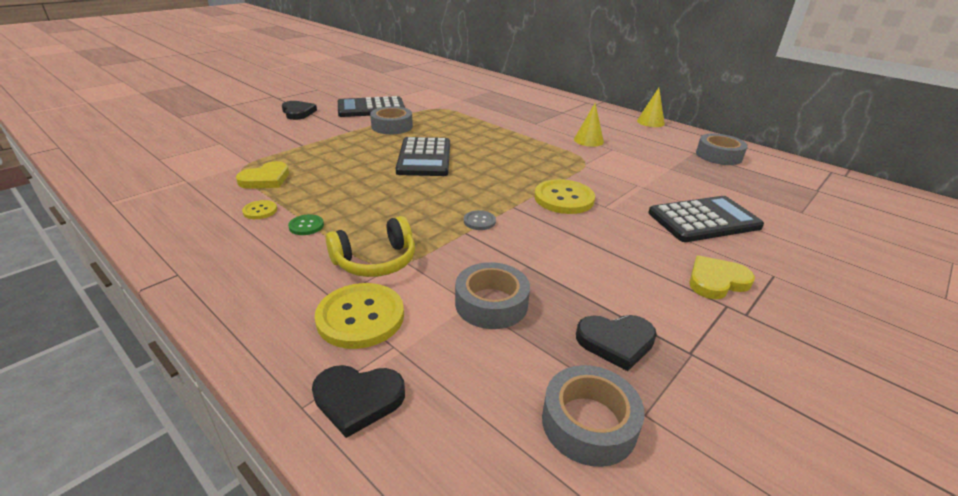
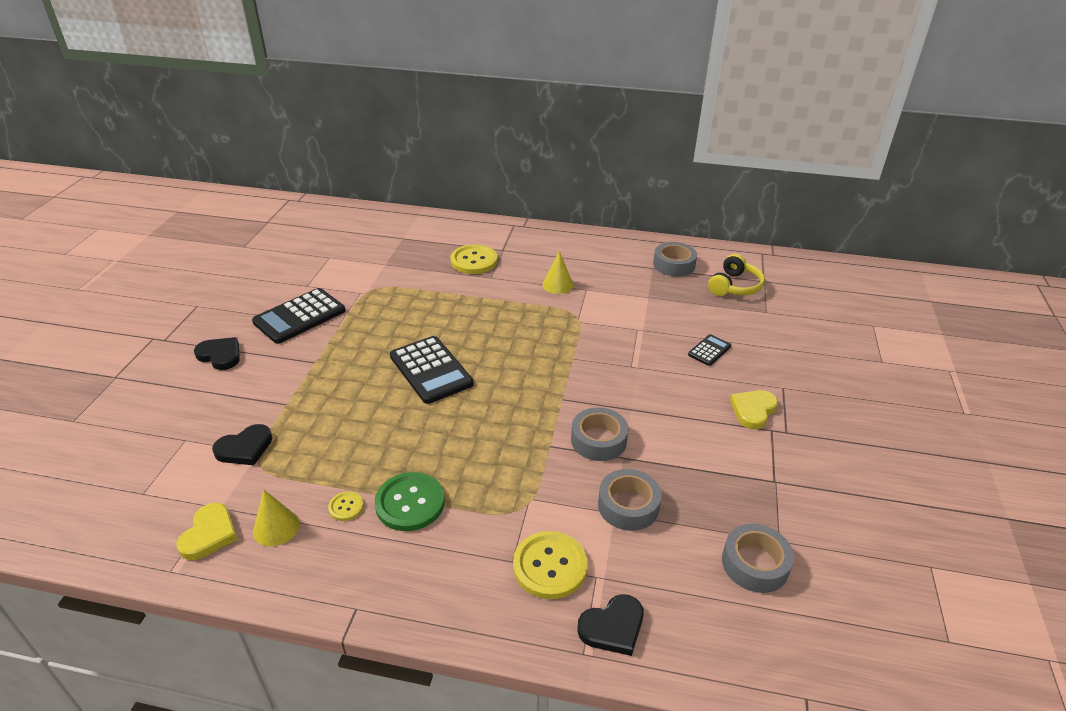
camera: 30 degrees left, 5 degrees up
yellow heart [236,161,289,189] -> yellow heart moved to [177,503,238,560]
green button [288,214,324,235] -> green button [374,472,445,531], size x2.02
yellow headphones [326,216,415,277] -> yellow headphones moved to [708,254,765,296]
grey tape [370,106,413,134] -> grey tape moved to [571,407,628,461]
grey button [464,210,496,230] -> none
yellow button [534,179,595,214] -> yellow button moved to [450,244,498,274]
black heart [576,315,657,371] -> black heart moved to [212,424,272,465]
yellow cone [637,88,665,127] -> yellow cone moved to [253,490,300,547]
black calculator [648,196,764,242] -> black calculator [688,334,731,366], size x0.51

